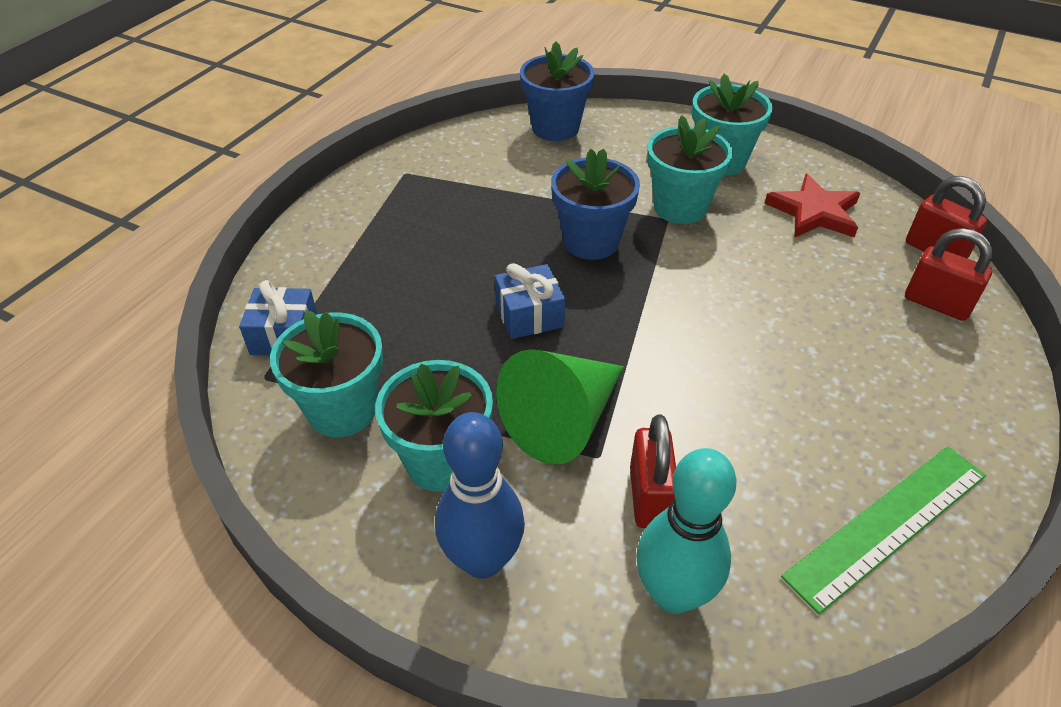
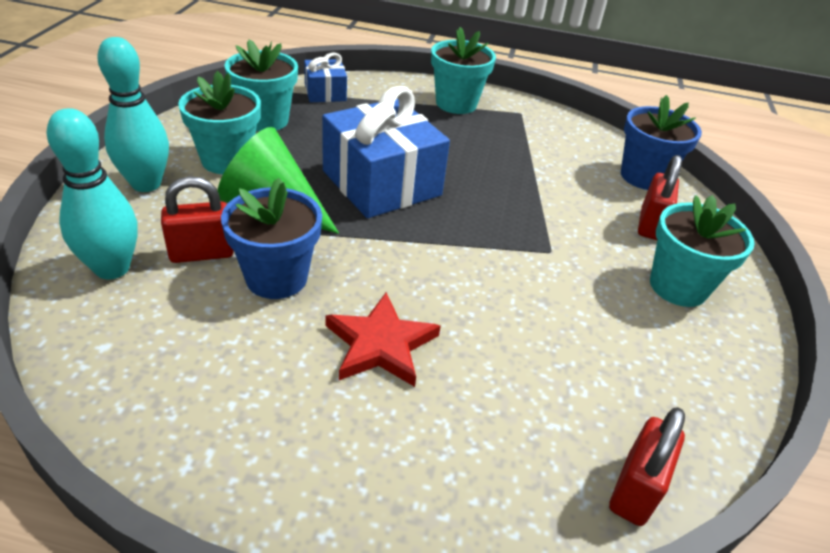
camera: 70 degrees right, 5 degrees down
blue bowling pin [435,412,525,579] -> turquoise bowling pin [97,37,169,192]
blue gift [495,263,565,339] -> blue gift [322,86,450,218], size x1.98
blue flower pot [551,149,640,260] -> blue flower pot moved to [221,178,322,299]
turquoise flower pot [647,115,733,224] -> turquoise flower pot moved to [431,27,496,114]
red star [764,174,860,237] -> red star moved to [325,293,441,387]
green ruler [781,446,986,614] -> none
red padlock [905,228,993,321] -> red padlock moved to [638,155,682,240]

